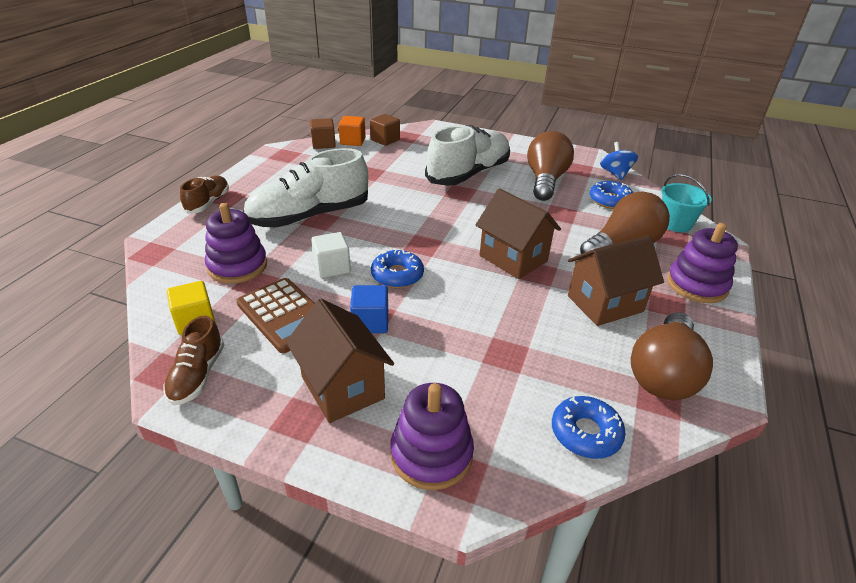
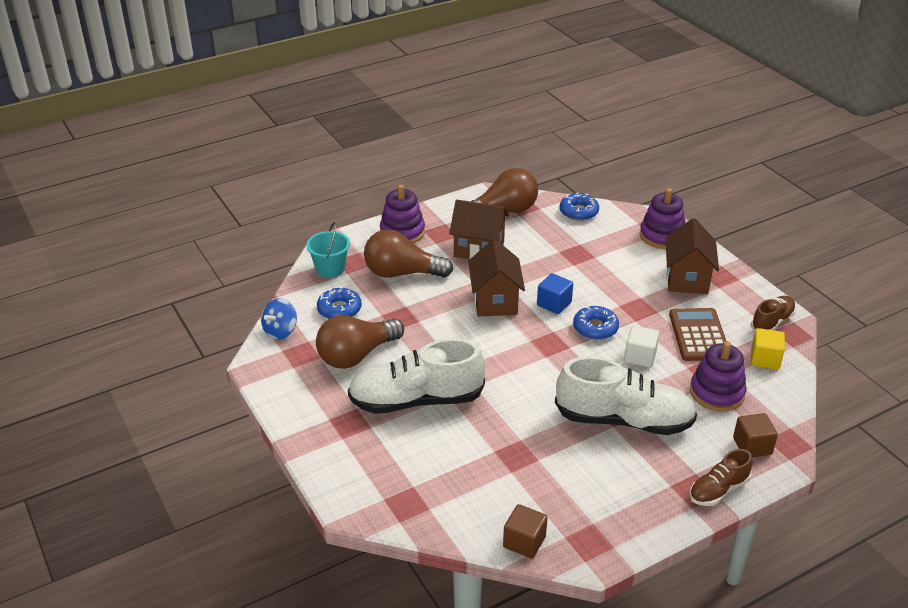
camera: 140 degrees left, 0 degrees up
orange cube [339,116,366,146] -> none
blue cube [350,285,388,333] -> blue cube moved to [537,273,573,314]
brown cube [370,114,400,146] -> brown cube moved to [733,413,778,458]

